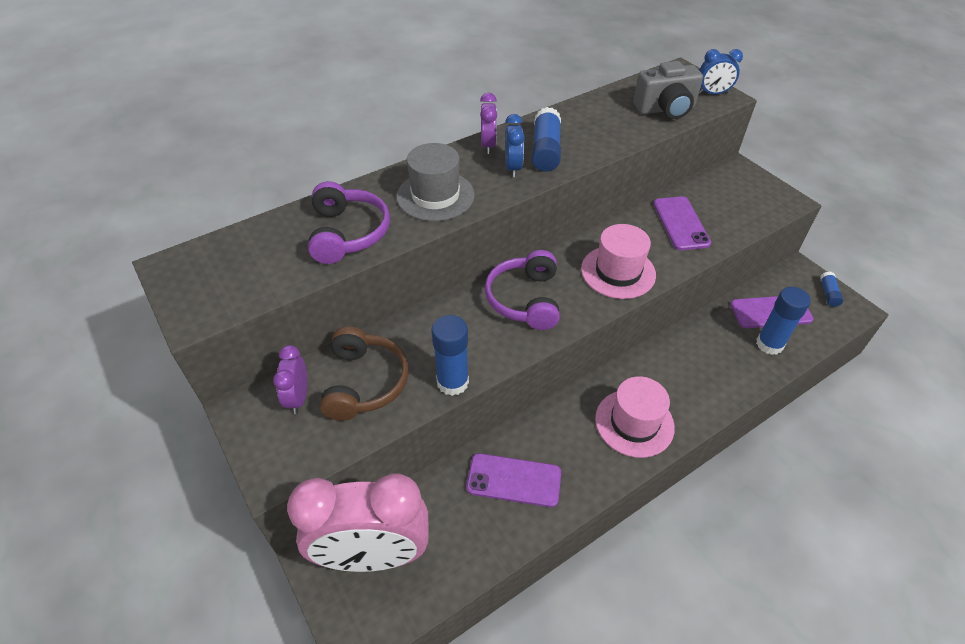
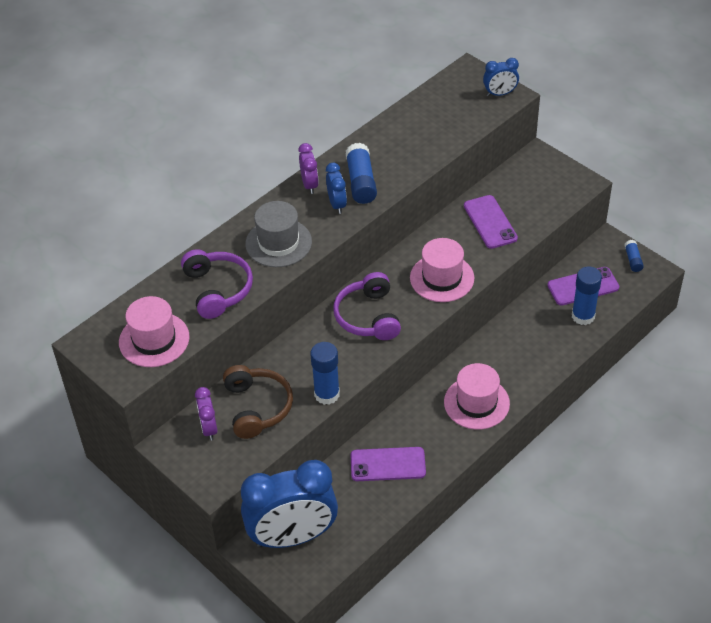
camera: 10 degrees left, 0 degrees up
pink clock [287,473,429,572] -> blue clock [241,460,338,548]
grey camera [633,61,703,119] -> none
none -> pink hat [119,296,190,367]

